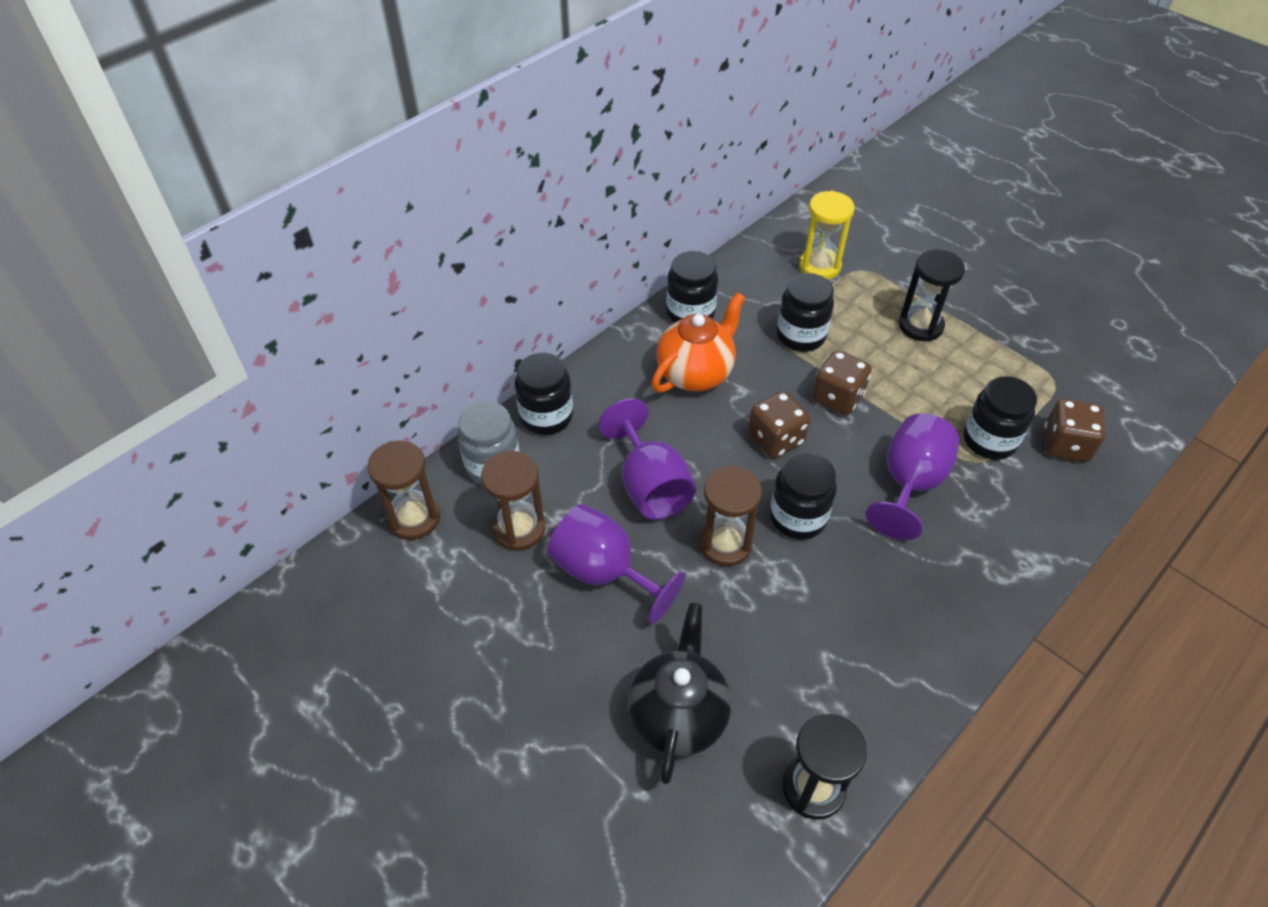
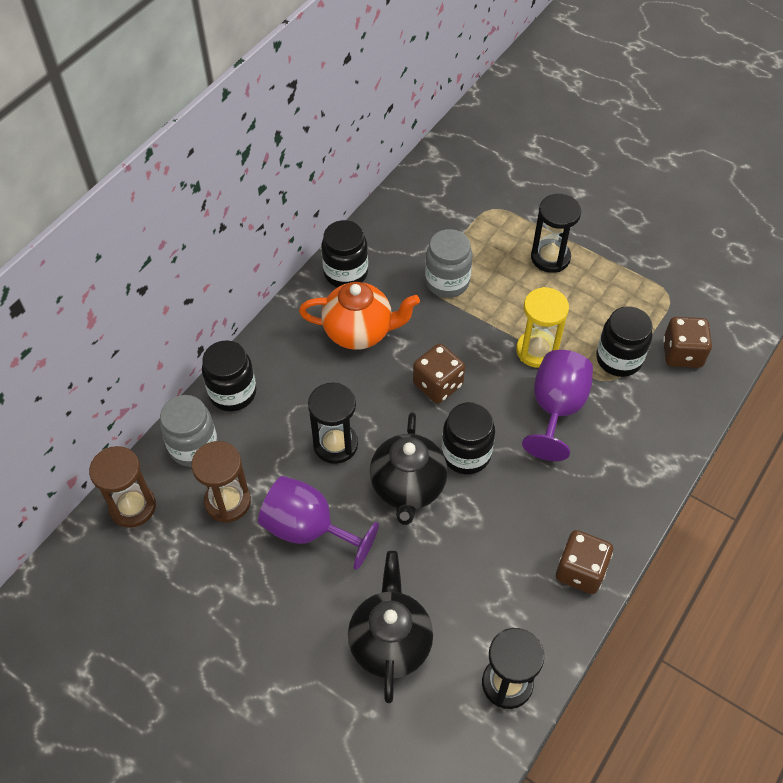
camera: 10 degrees left, 5 degrees up
purple goblet [599,398,696,520] -> black hourglass [308,383,358,464]
orange teapot [652,292,745,393] -> orange teapot turned 60 degrees clockwise [299,282,420,350]
brown hourglass [699,465,762,566] -> black teapot [370,412,447,525]
black jar [777,273,834,352] -> grey jar [425,229,472,298]
yellow hourglass [799,191,855,280] -> yellow hourglass moved to [516,287,569,368]
brown dice [812,350,872,415] -> brown dice moved to [556,530,613,594]

